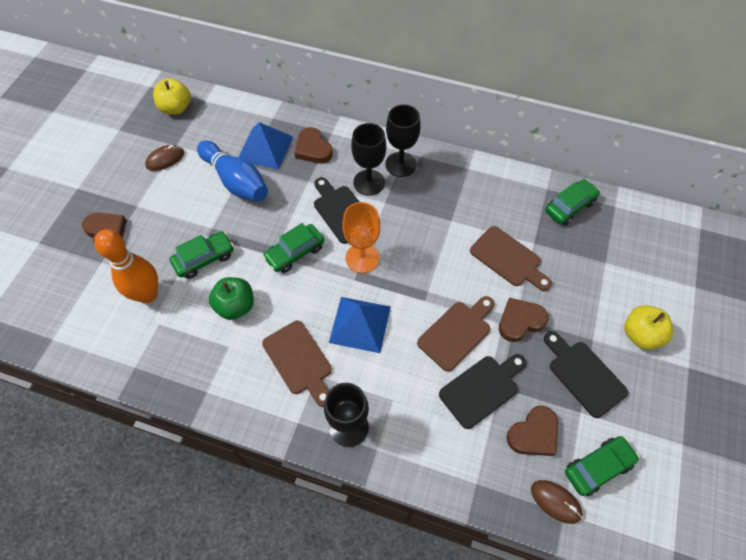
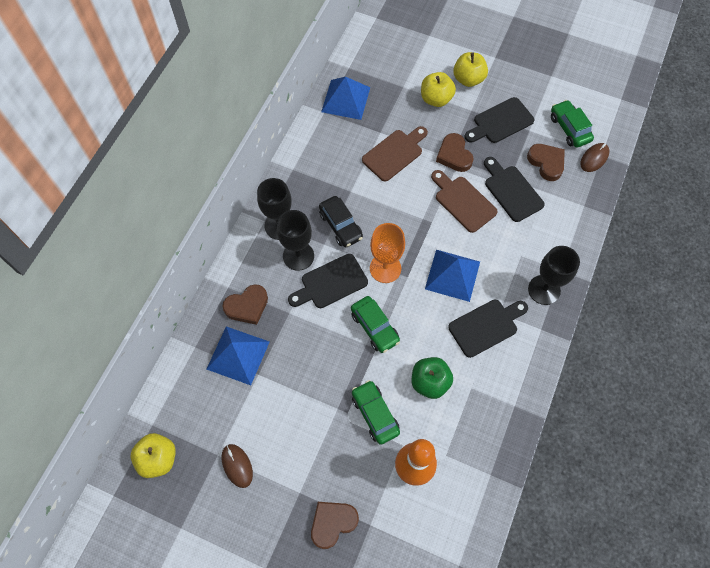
camera: 85 degrees left, 5 degrees up
blue bowling pin [197,141,268,202] -> none
brown cutting board [262,321,332,407] -> black cutting board [448,300,528,358]
green car [545,179,600,225] -> blue pyramid [321,77,370,120]
none -> black car [319,196,363,247]
none -> yellow apple [421,72,456,107]

